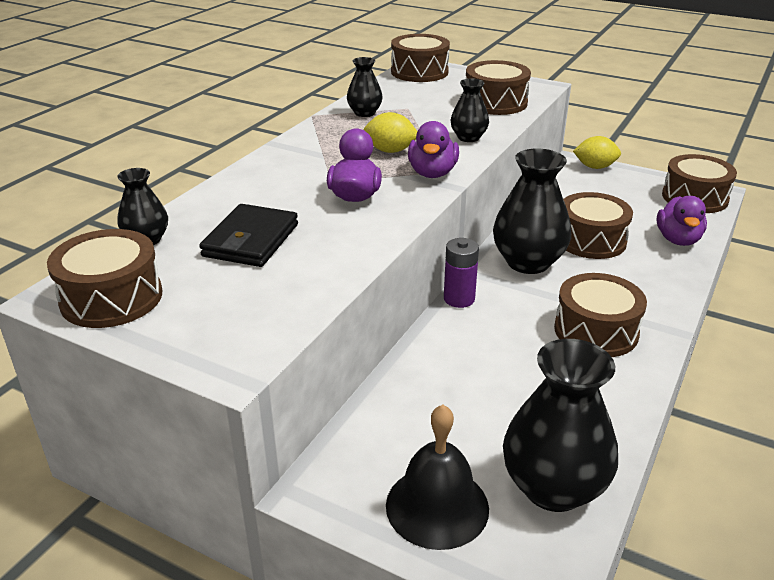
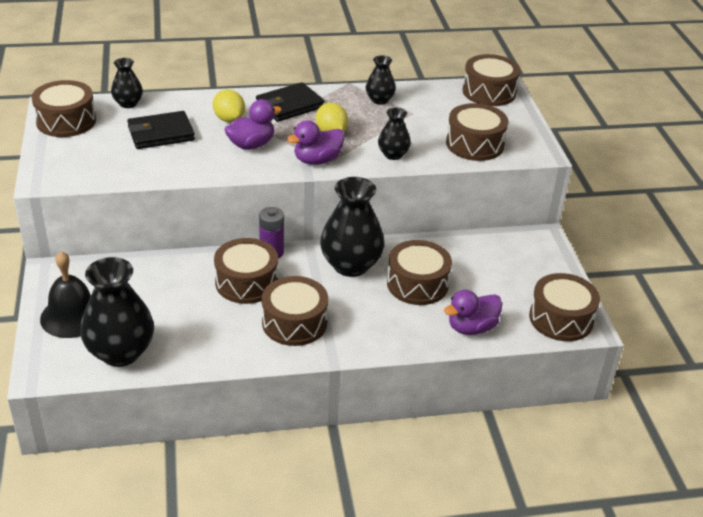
camera: 50 degrees right, 5 degrees up
yellow lemon [573,136,621,169] -> yellow lemon moved to [213,89,245,123]
none -> brown drum [214,238,278,304]
none -> black wallet [256,82,324,122]

